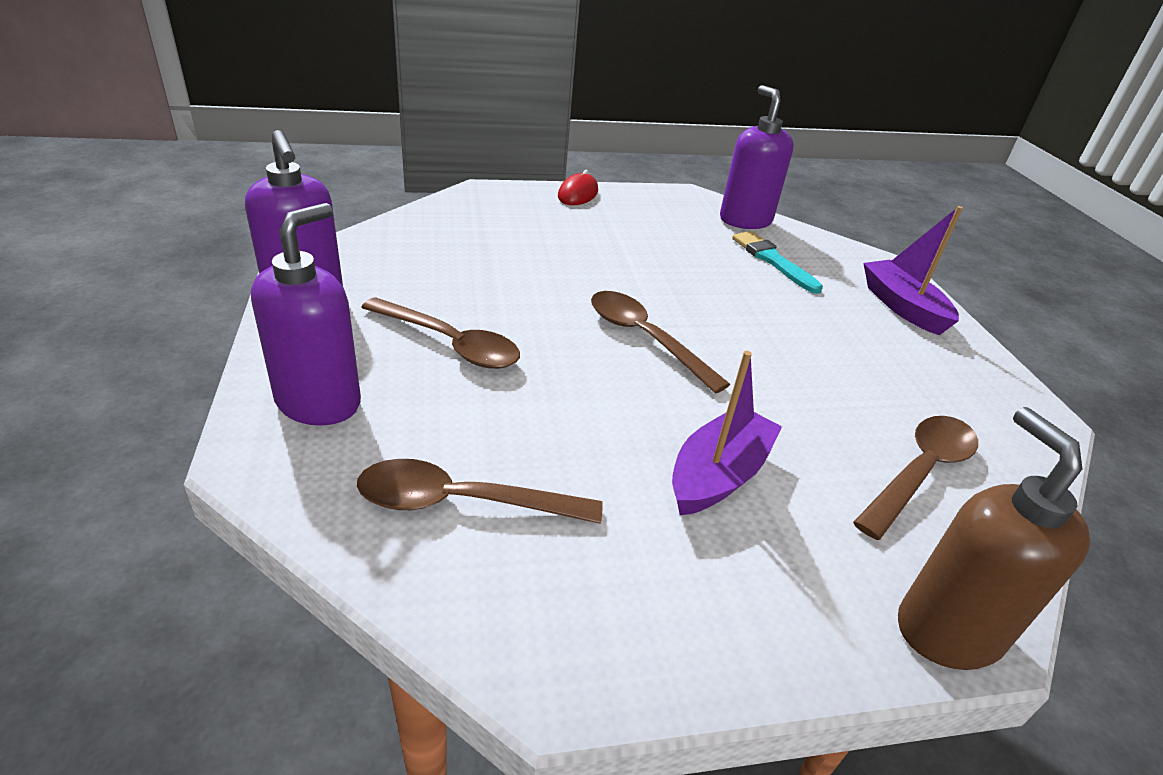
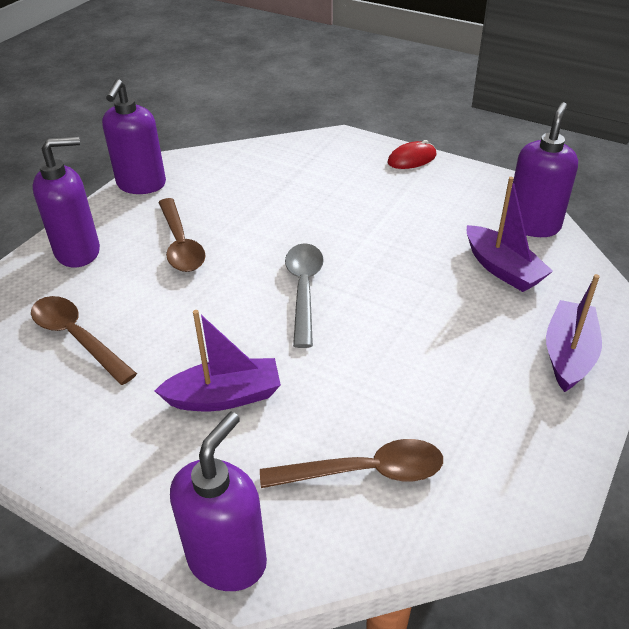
camera: 45 degrees right, 5 degrees up
brown spoon [591,291,730,394] -> grey spoon [285,243,324,348]
turquoise brush [732,231,823,294] -> purple boat [467,177,553,292]
brown soap dispenser [898,407,1090,670] -> purple soap dispenser [170,412,267,591]

